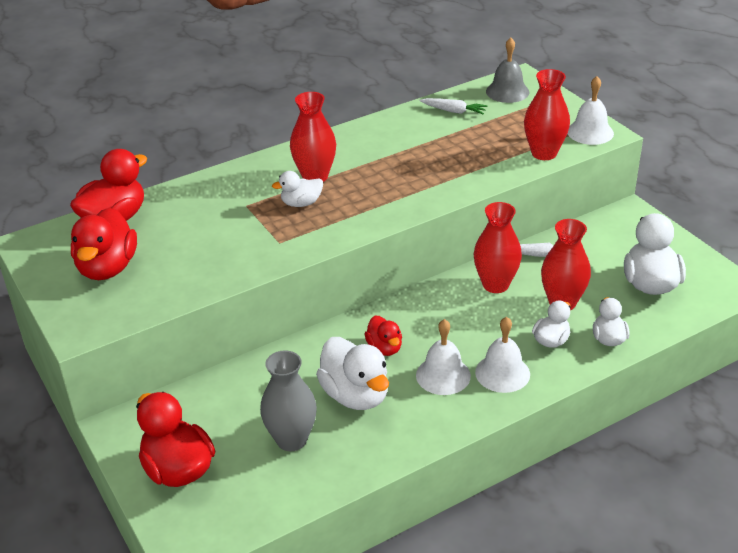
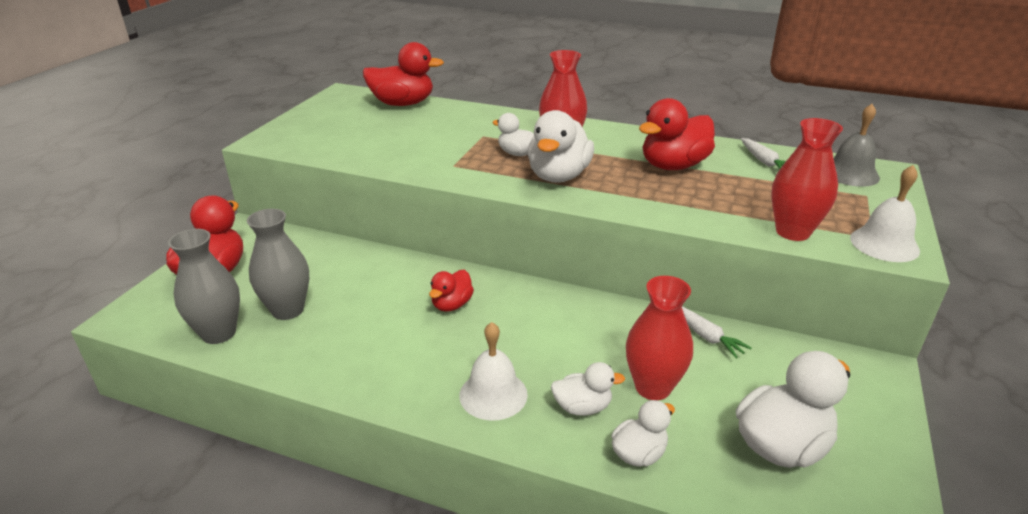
camera: 50 degrees right, 5 degrees down
red duck [71,207,137,280] -> red duck moved to [639,98,715,170]
white duck [316,337,389,410] -> white duck moved to [528,110,594,183]
white bell [416,319,471,395] -> none
red vase [474,202,522,293] -> none
none -> grey vase [168,229,240,344]

